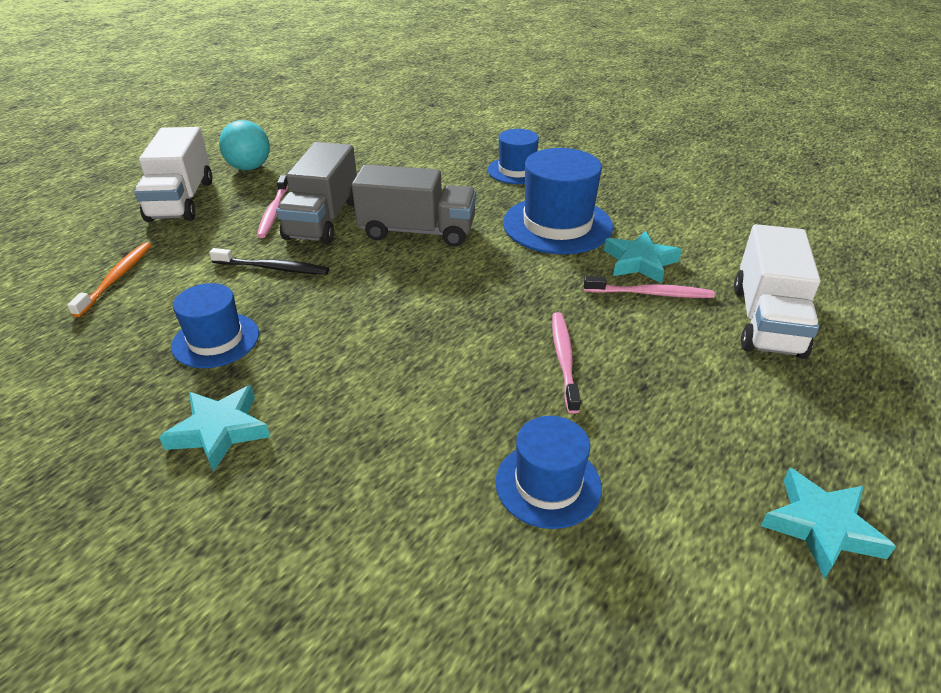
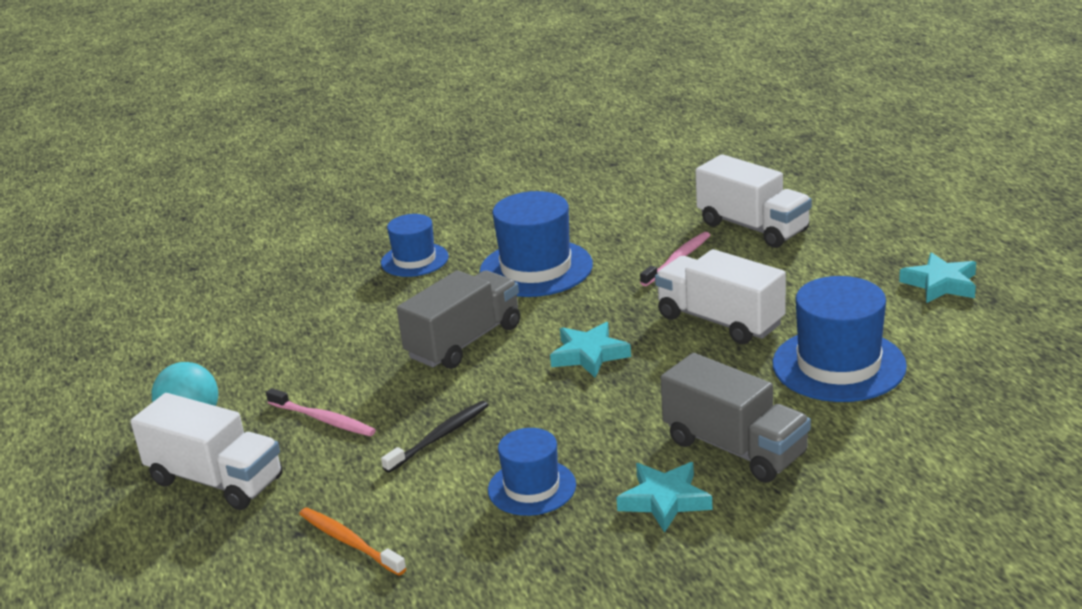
camera: 55 degrees left, 10 degrees down
grey truck [276,142,357,244] -> grey truck moved to [660,353,811,483]
blue hat [495,416,602,529] -> blue hat [772,276,907,402], size x1.63
pink toothbrush [552,312,581,414] -> white truck [655,249,786,344]
turquoise star [604,231,682,284] -> turquoise star moved to [550,322,631,378]

